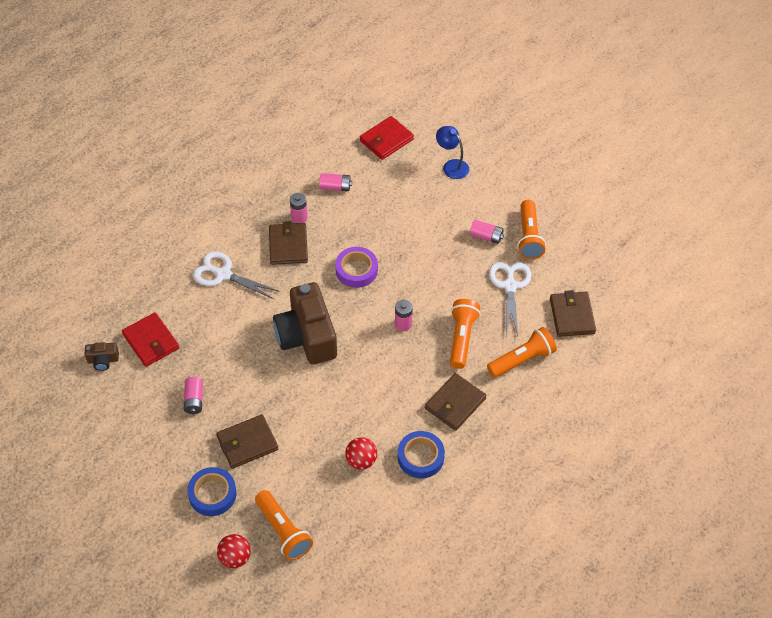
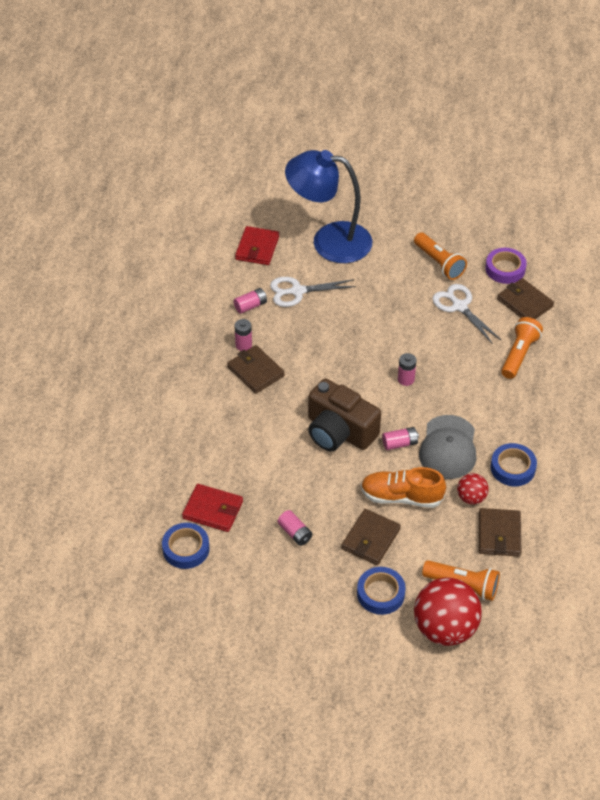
camera: 35 degrees left, 5 degrees down
brown camera [85,342,119,371] -> blue tape [162,523,210,569]
white scissors [193,251,280,300] -> white scissors moved to [270,277,356,307]
red ball [217,534,251,568] -> red ball [414,577,482,646], size x2.01
purple tape [335,247,378,288] -> purple tape moved to [485,248,527,284]
brown wallet [425,373,486,431] -> brown wallet moved to [479,508,521,557]
blue lamp [436,126,469,179] -> blue lamp [285,150,372,263], size x2.29
orange flashlight [450,299,481,369] -> none
pink battery [470,220,504,244] -> pink battery moved to [382,427,419,450]
none -> orange shoe [361,467,446,508]
none -> grey cap [419,415,477,479]

